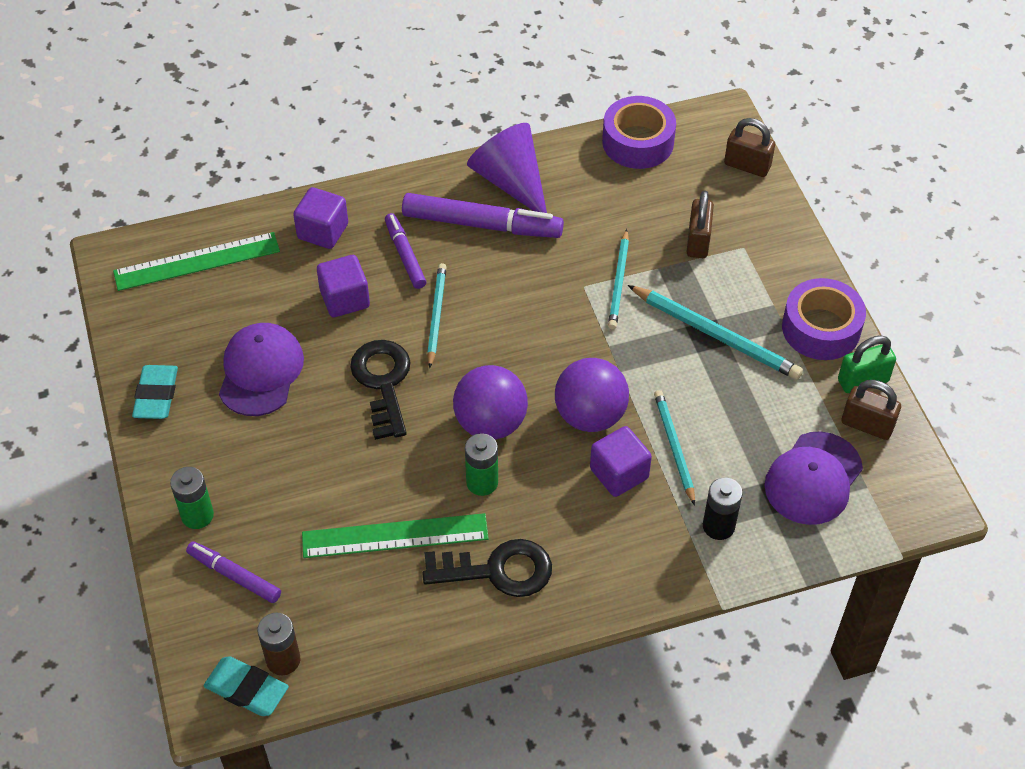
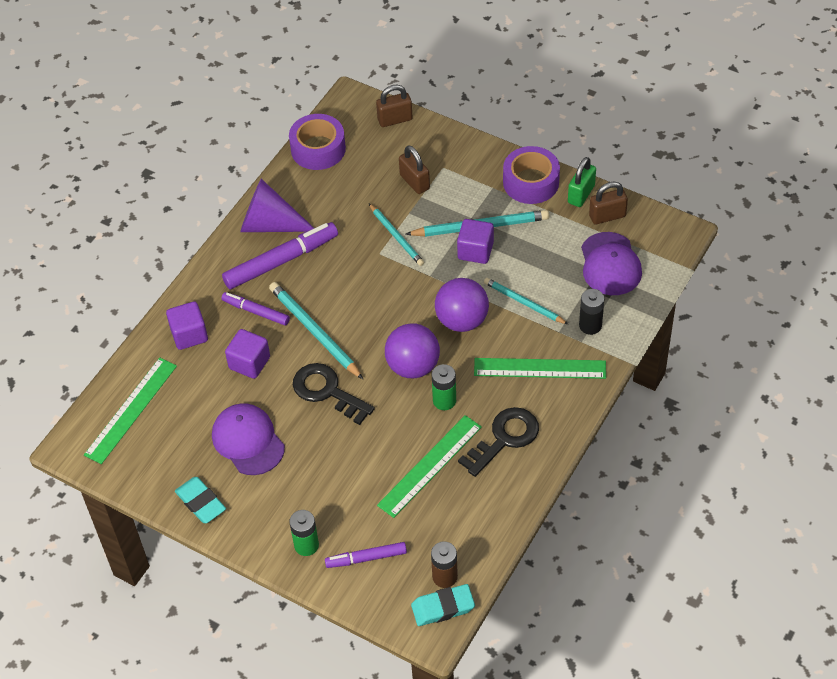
camera: 40 degrees left, 0 degrees up
turquoise pencil [427,263,447,368] -> turquoise pencil [269,282,363,379], size x1.52
purple cube [590,426,652,497] -> purple cube moved to [457,219,494,264]
none -> green ruler [474,358,606,379]

